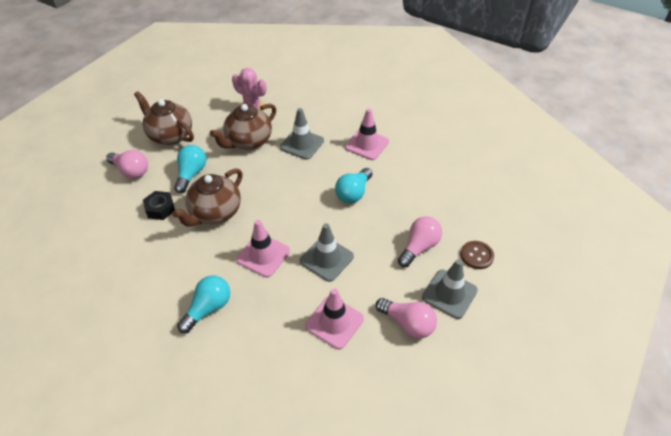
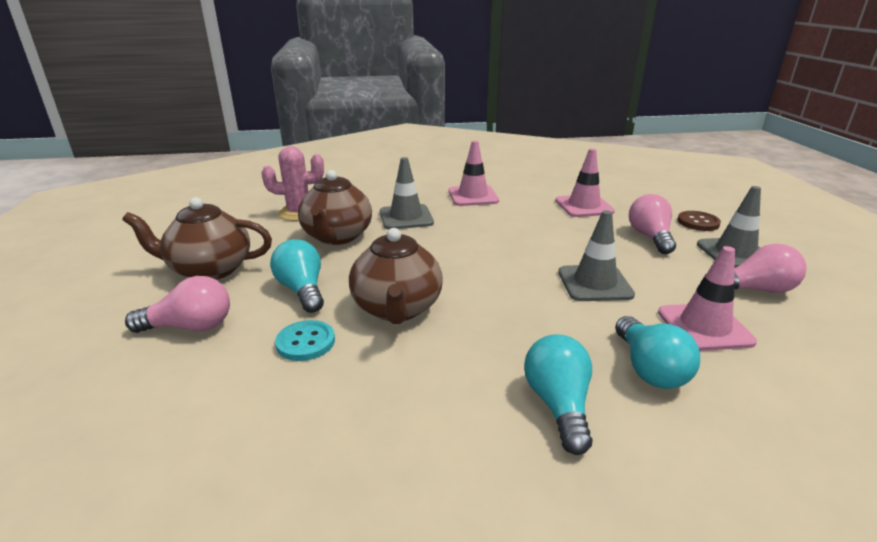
camera: 40 degrees left, 20 degrees down
black nut [143,191,175,220] -> turquoise button [275,320,335,361]
pink traffic cone [236,220,290,278] -> pink traffic cone moved to [555,148,615,217]
turquoise light bulb [335,168,372,203] -> turquoise light bulb moved to [615,316,700,389]

